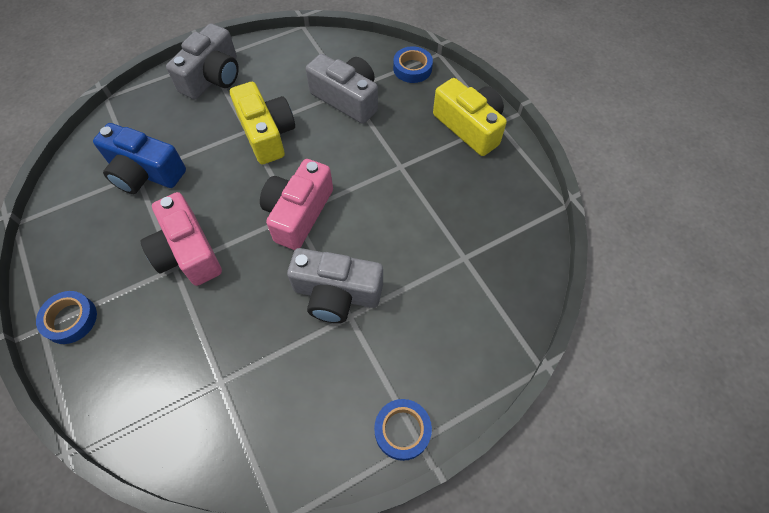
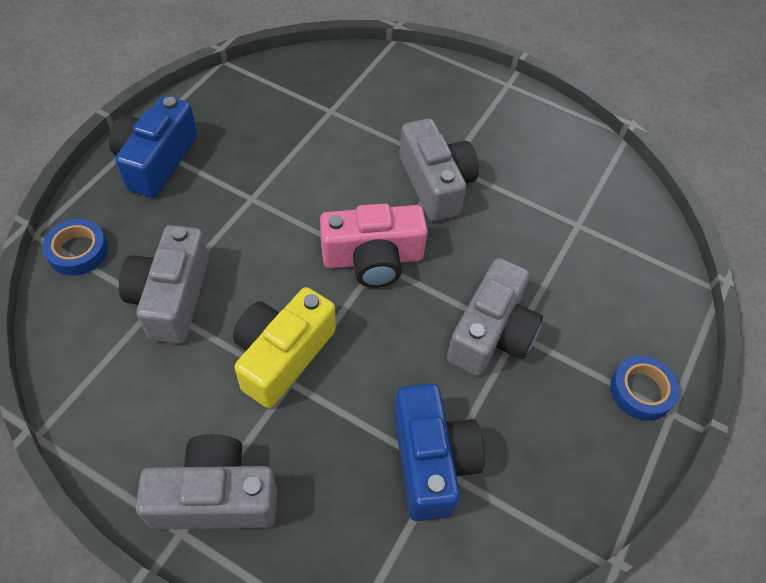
camera: 125 degrees left, 5 degrees down
pink camera [141,192,222,286] -> grey camera [447,258,543,376]
blue tape [374,399,432,461] -> none
yellow camera [433,78,507,156] -> blue camera [109,95,198,198]

